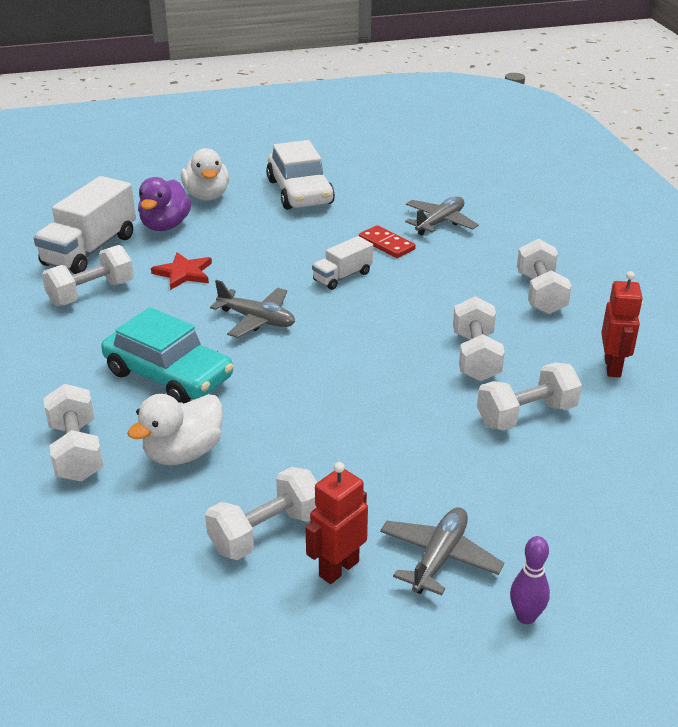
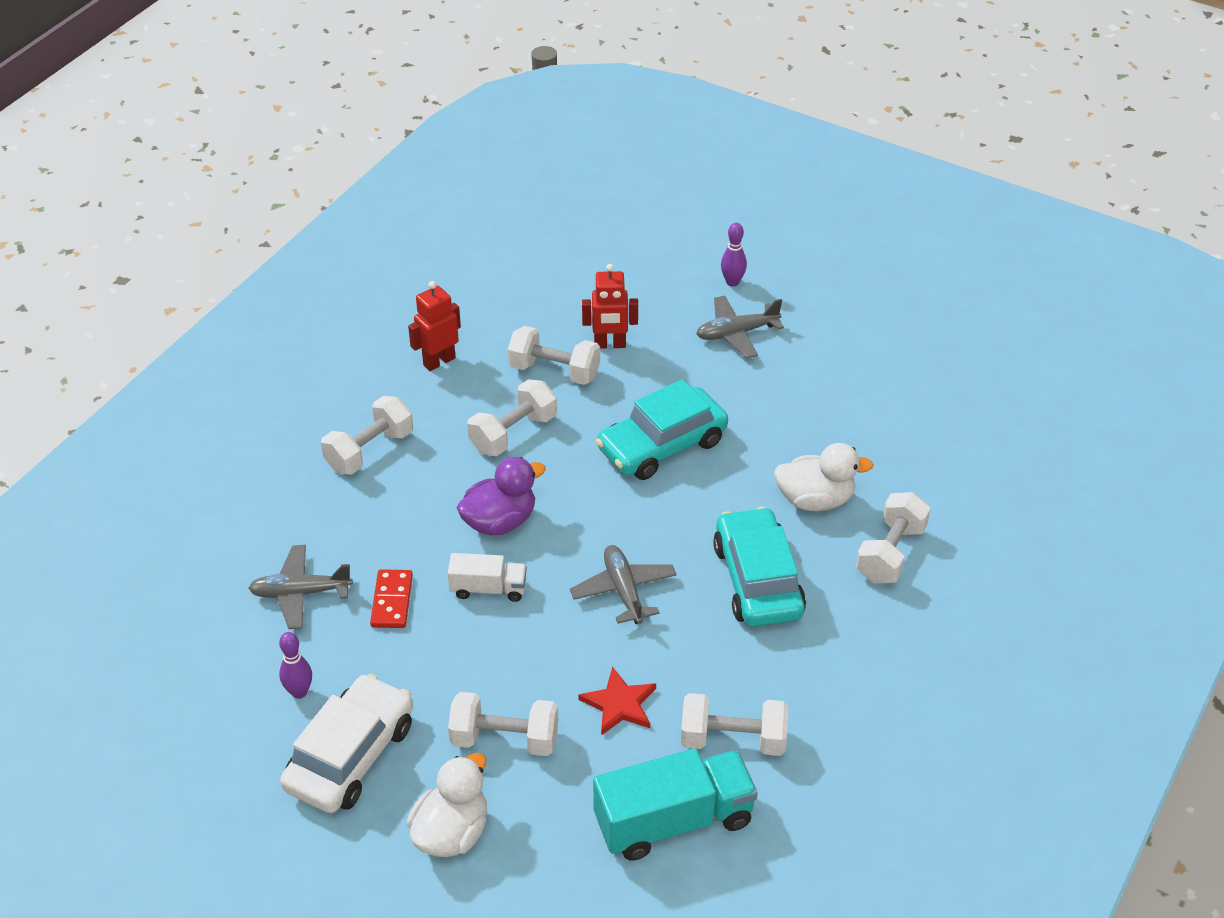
camera: 135 degrees left, 10 degrees up
white truck [34,176,136,274] -> turquoise truck [593,748,758,861]
purple duck [138,177,191,231] -> purple duck moved to [457,457,546,536]
white dumbbell [205,467,318,560] -> white dumbbell moved to [448,692,558,756]
red robot [305,462,368,584] -> red robot moved to [582,264,638,349]
none -> purple bowling pin [279,632,312,699]
none -> turquoise car [596,379,728,480]

